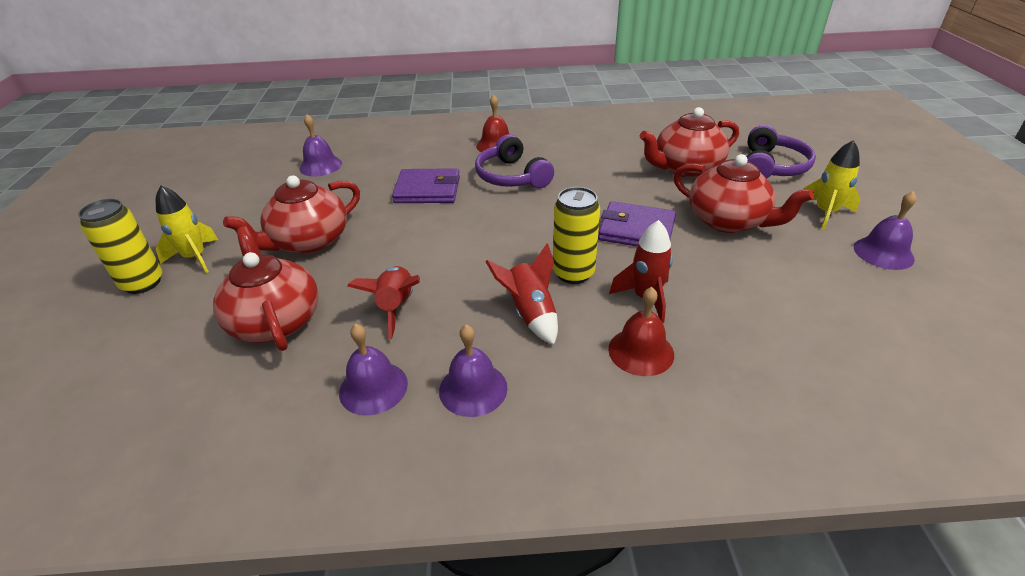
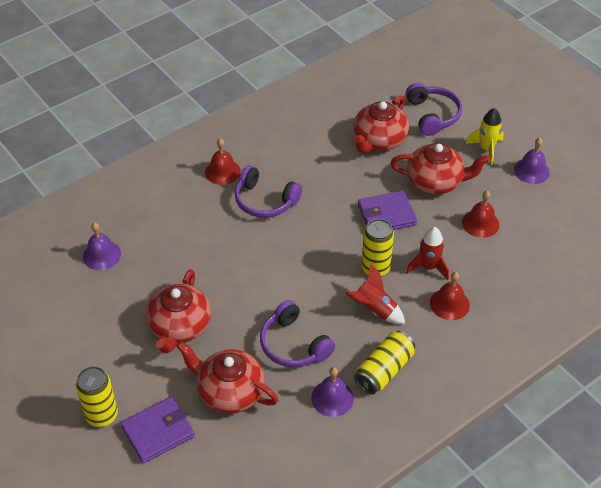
camera: 35 degrees left, 10 degrees up
yellow rocket [156,185,218,273] -> none
red rocket [348,266,420,339] -> purple headphones [260,300,335,367]
purple wallet [392,168,460,203] -> purple wallet moved to [120,397,195,464]
purple bell [439,324,508,417] -> yellow can [354,331,415,395]
none -> red bell [462,190,499,238]

